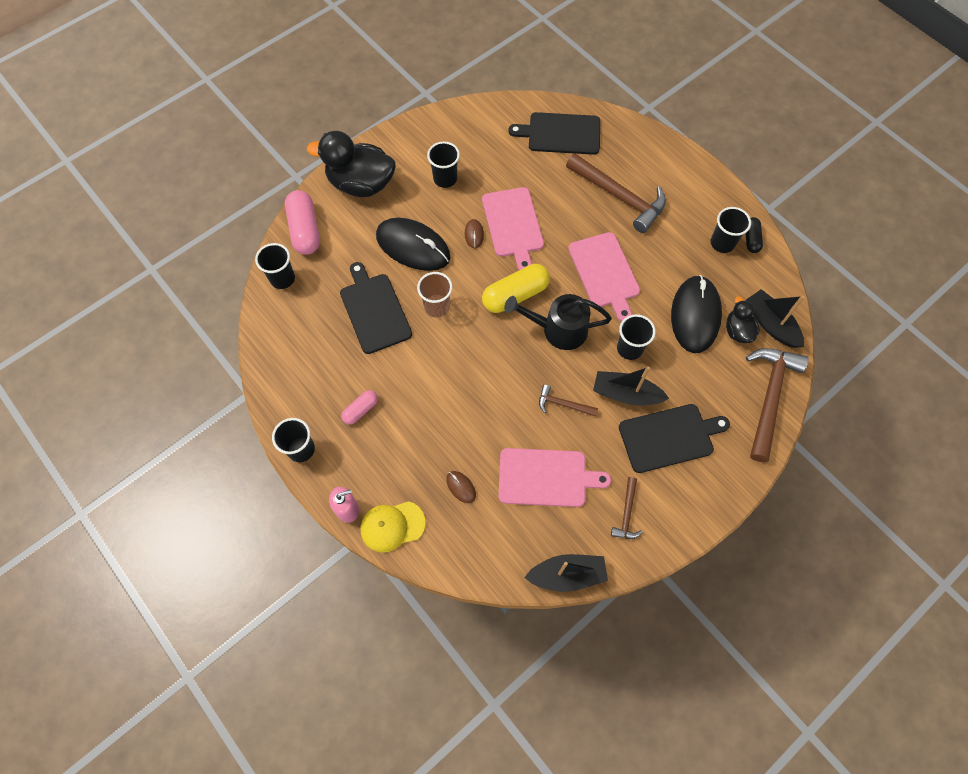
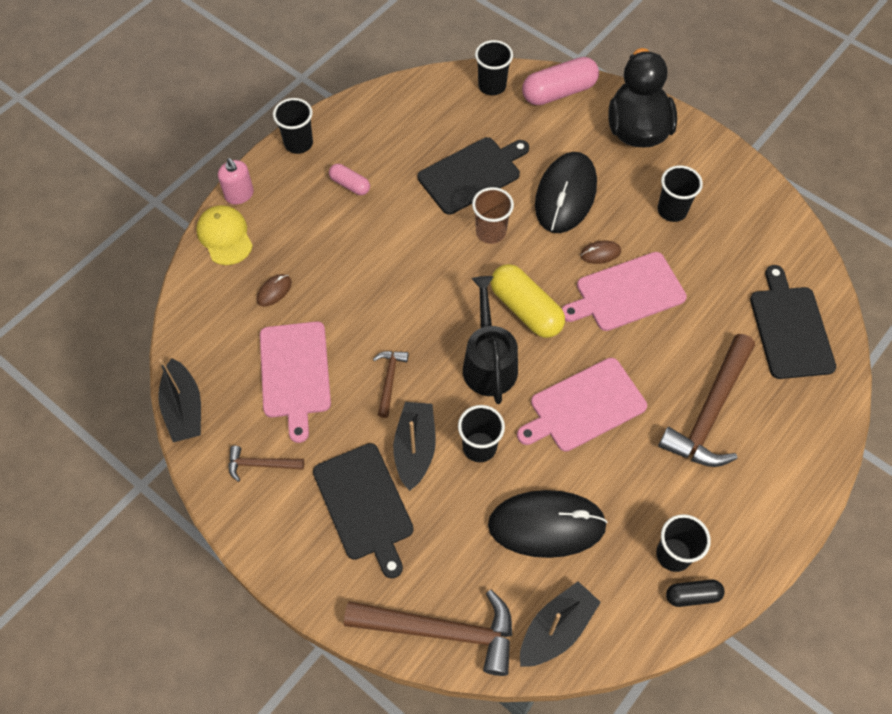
camera: 80 degrees right, 5 degrees down
black duck [726,296,760,343] -> none

